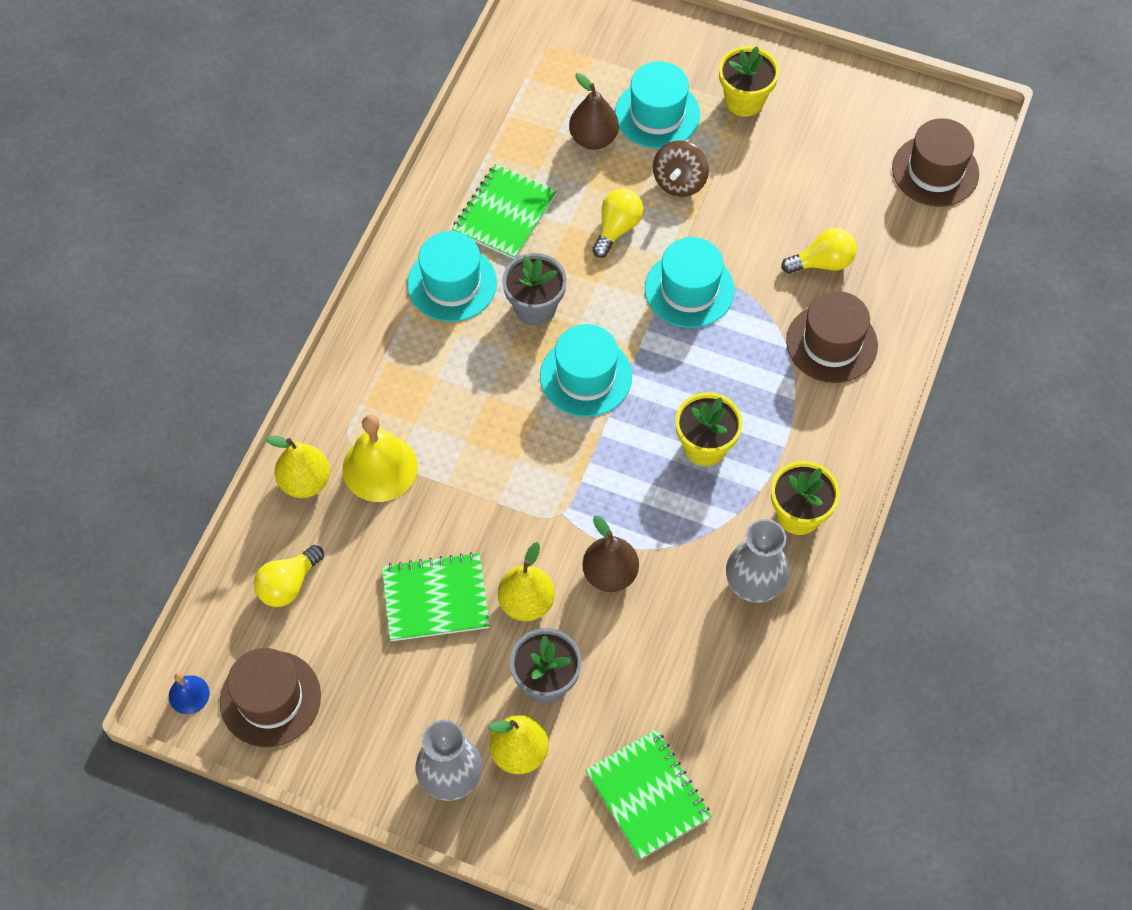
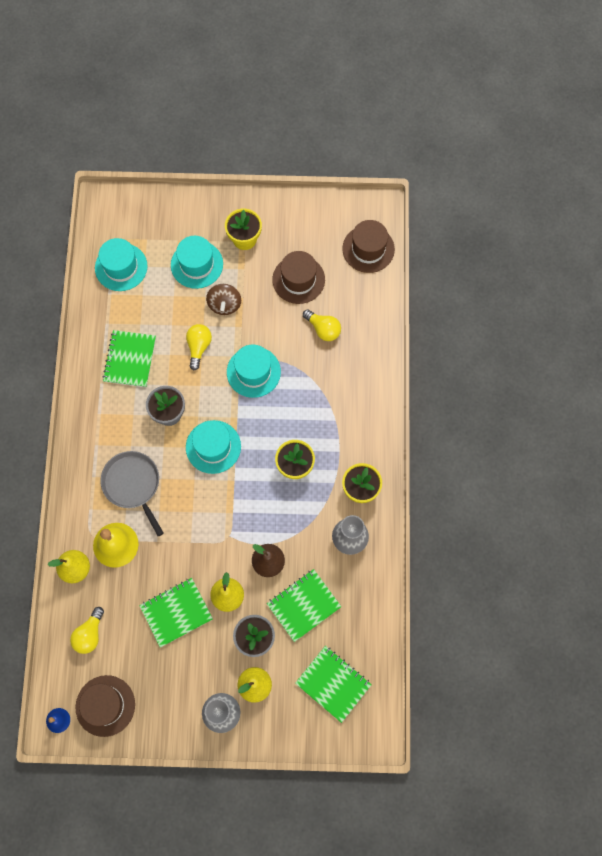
camera: 20 degrees left, 10 degrees up
turquoise hat [407,231,497,322] -> turquoise hat moved to [95,238,147,291]
brown pear [569,73,619,150] -> none
yellow light bulb [781,228,857,274] -> yellow light bulb turned 75 degrees clockwise [303,309,341,341]
brown hat [786,291,878,383] -> brown hat moved to [272,251,325,304]
none -> grey pan [100,451,164,536]
none -> green notebook [267,569,342,642]

